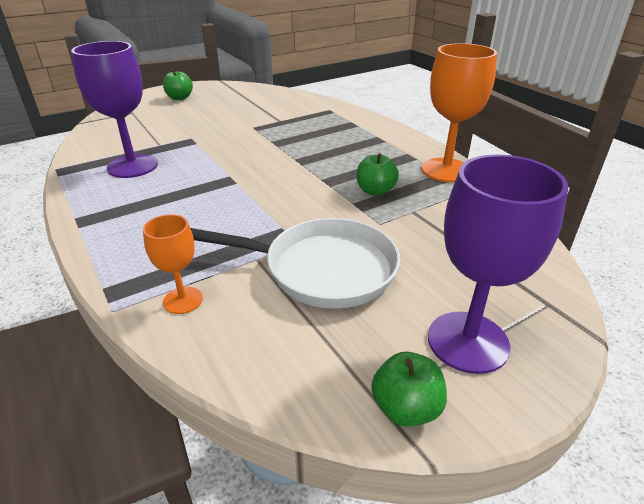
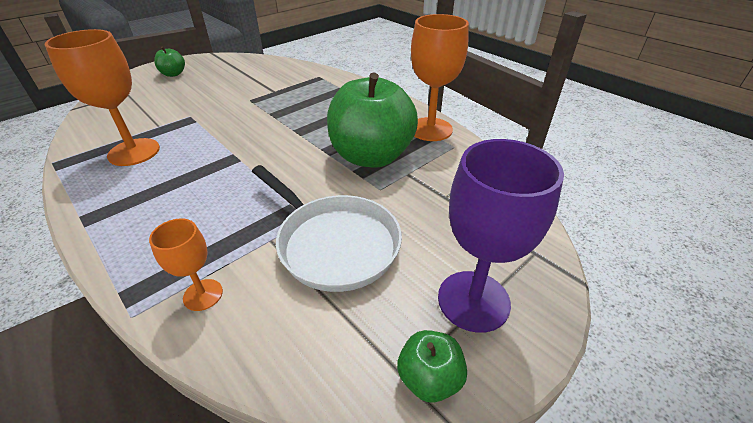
camera: 10 degrees left, 5 degrees up
purple goblet [71,41,158,178] -> orange goblet [45,29,160,166]
white pan [190,218,400,309] -> white pan turned 45 degrees clockwise [252,165,402,292]
green apple [357,153,399,196] -> green apple [327,73,418,168], size x2.29

